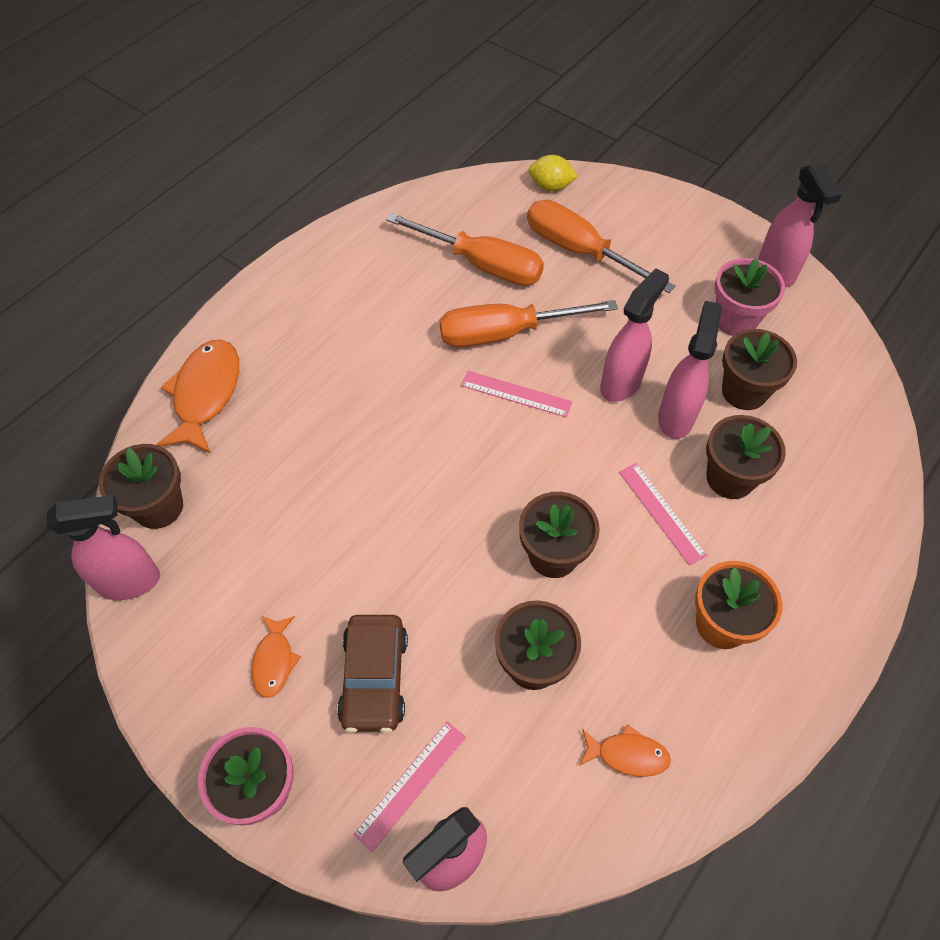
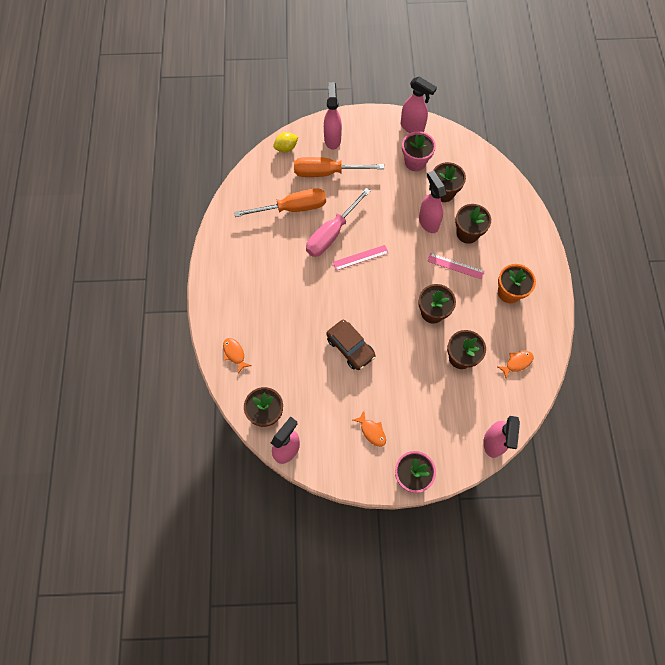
camera: 40 degrees left, 10 degrees up
orange fish [156,339,239,454] -> orange fish [223,338,252,373], size x0.54
brown car [337,615,408,733] -> brown car moved to [326,320,376,370]
pink ruler [353,721,466,852] -> none
orange screwdriver [439,300,618,347] -> pink screwdriver [306,188,371,257]
pink spray bottle [600,268,669,402] -> pink spray bottle moved to [324,82,342,150]

